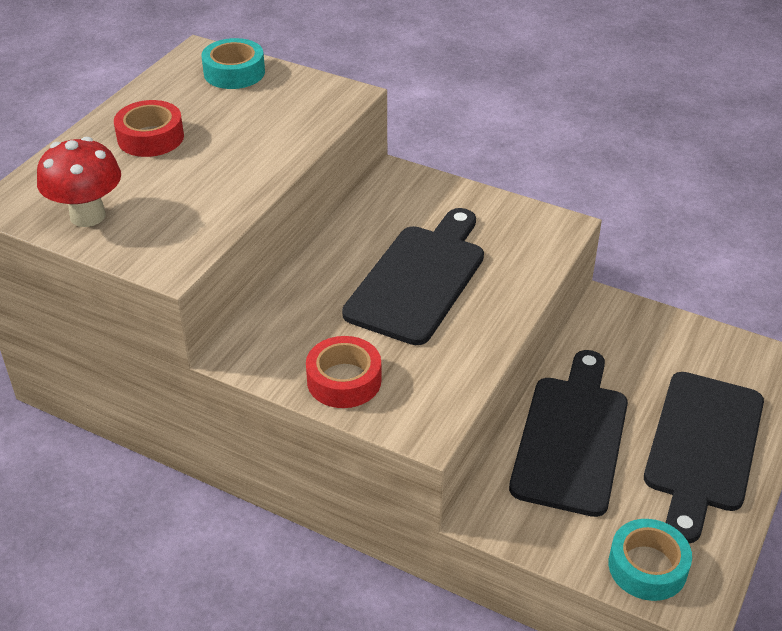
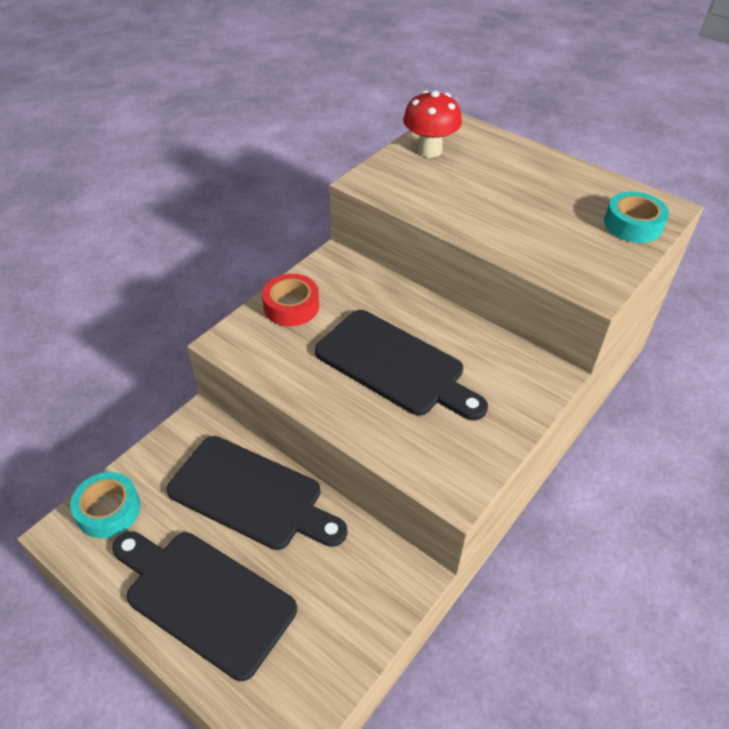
camera: 100 degrees right, 5 degrees up
red tape [114,100,184,157] -> none

